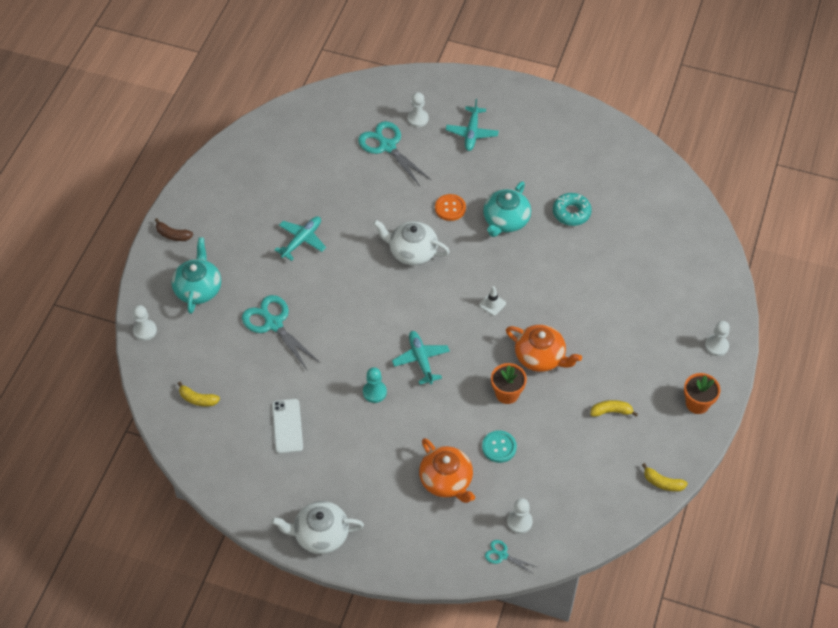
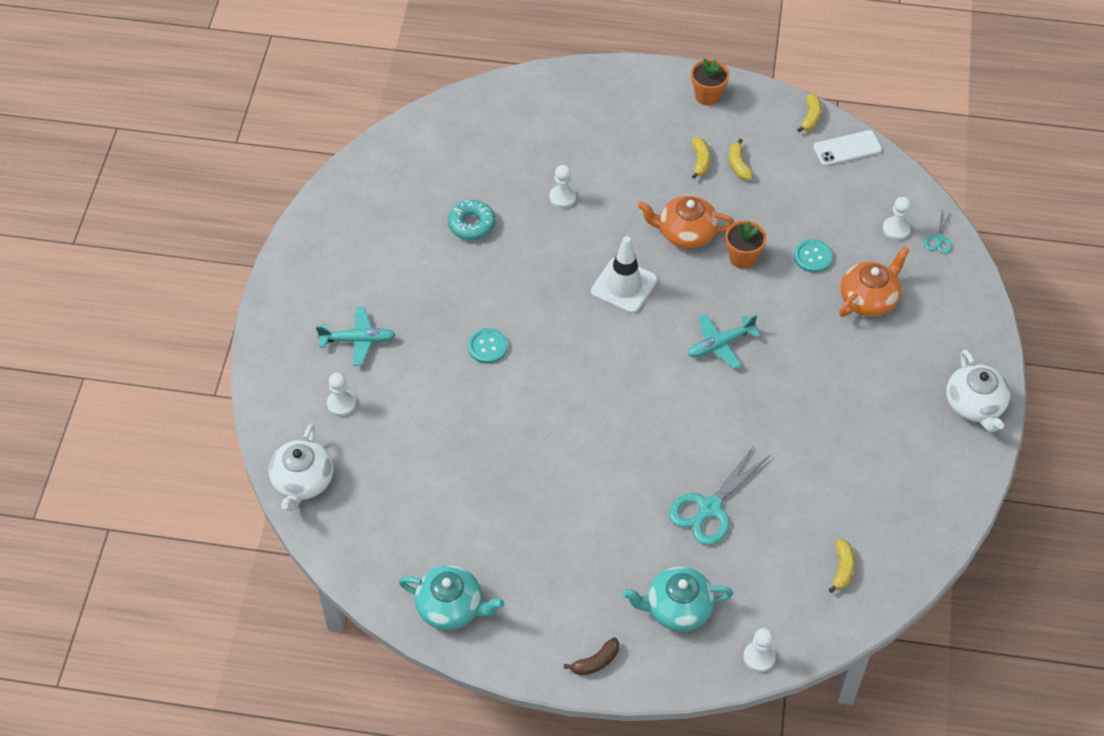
camera: 100 degrees left, 0 degrees up
brown banana [155,218,193,241] -> brown banana turned 45 degrees clockwise [564,637,619,676]
white phone [272,399,303,454] -> white phone moved to [813,130,882,166]
turquoise plane [274,216,326,261] -> none
turquoise scissors [358,121,431,186] -> none
turquoise pawn [363,367,387,403] -> none
white teapot [373,220,450,265] -> white teapot moved to [268,424,334,511]
orange button [435,194,466,221] -> turquoise button [468,328,508,364]
white traffic cone [479,286,506,316] -> white traffic cone [591,236,658,313], size x2.11
turquoise teapot [483,181,531,237] -> turquoise teapot moved to [399,565,504,630]
orange teapot [506,325,582,372] -> orange teapot turned 105 degrees counterclockwise [638,196,735,248]
white pawn [705,321,730,356] -> white pawn moved to [549,165,576,208]
none -> yellow banana [692,137,711,179]

